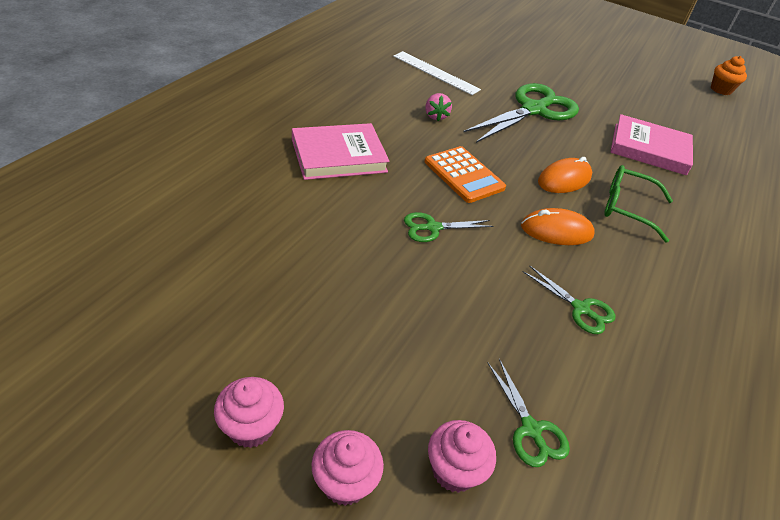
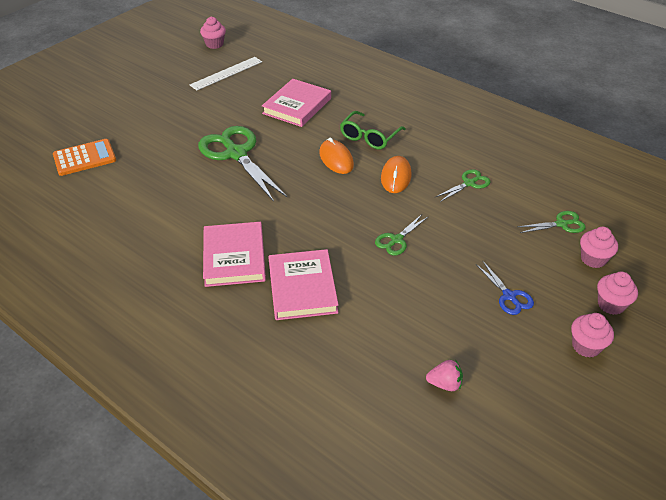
camera: 75 degrees left, 0 degrees up
white ruler [393,51,481,95] -> white ruler moved to [190,57,262,90]
green scissors [404,212,493,242] -> green scissors turned 45 degrees clockwise [375,214,429,256]
orange calculator [424,146,506,203] -> orange calculator moved to [53,139,116,176]
pink strawberry [425,93,452,121] -> pink strawberry moved to [426,360,463,391]
orange cupcake [711,56,747,95] -> pink cupcake [200,16,226,49]
none -> pink book [203,222,266,287]
none -> blue scissors [476,261,534,315]

